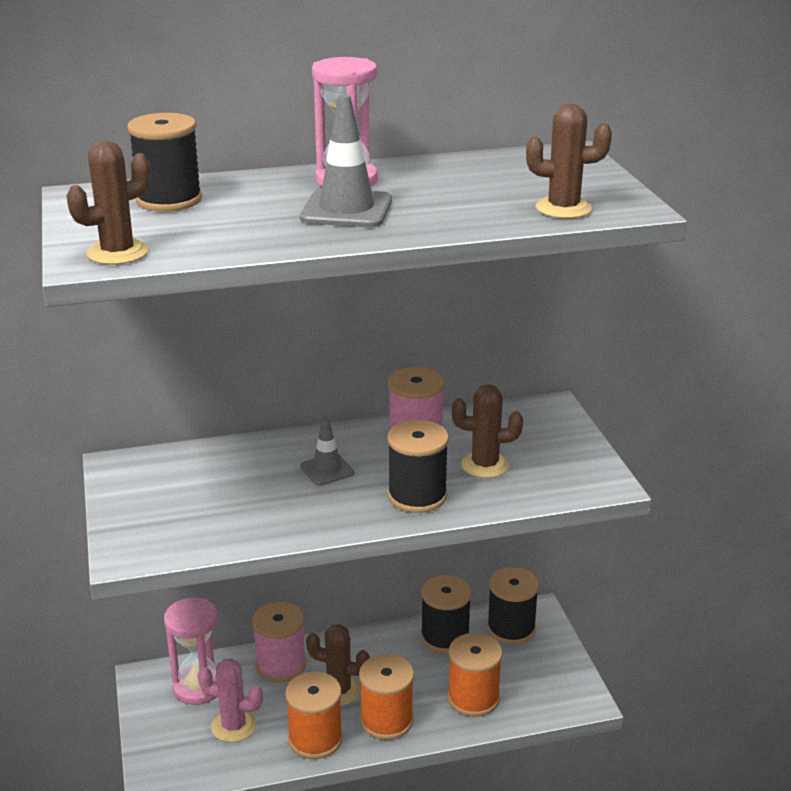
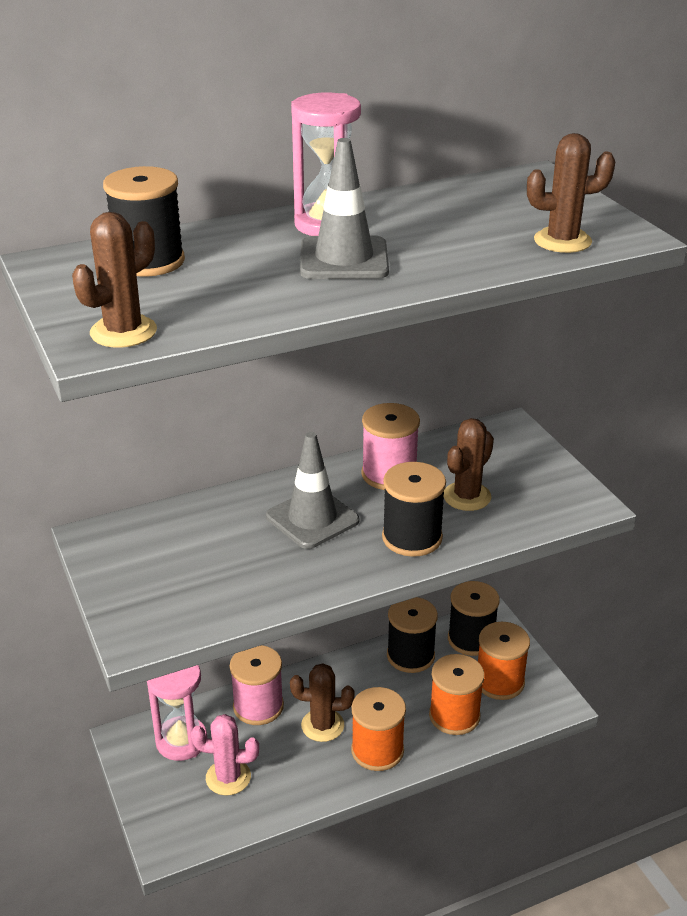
camera: 10 degrees left, 5 degrees up
orange spool [285,672,343,759] -> orange spool moved to [478,622,530,700]
grey traffic cone [300,416,354,486] -> grey traffic cone [266,432,359,549], size x1.63
brown cactus [452,384,523,478] -> brown cactus turned 45 degrees counterclockwise [444,418,494,511]

